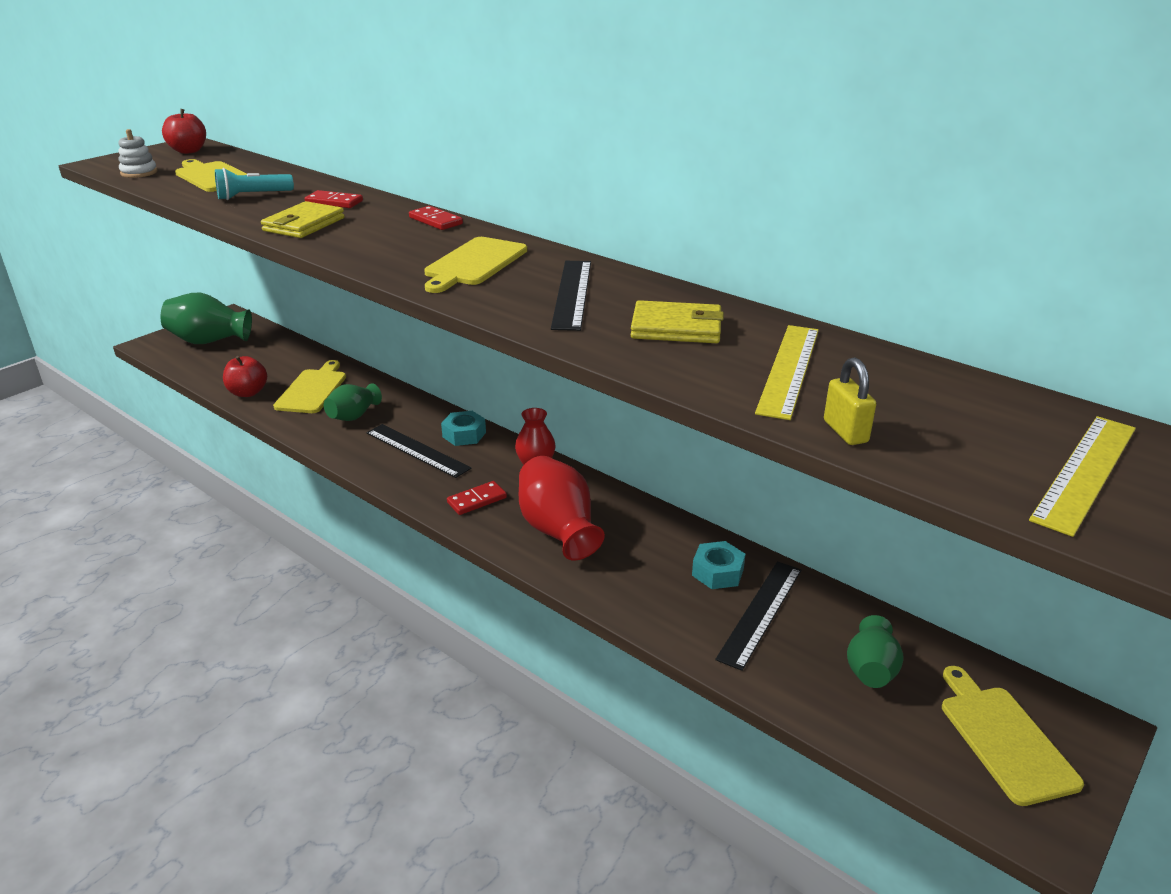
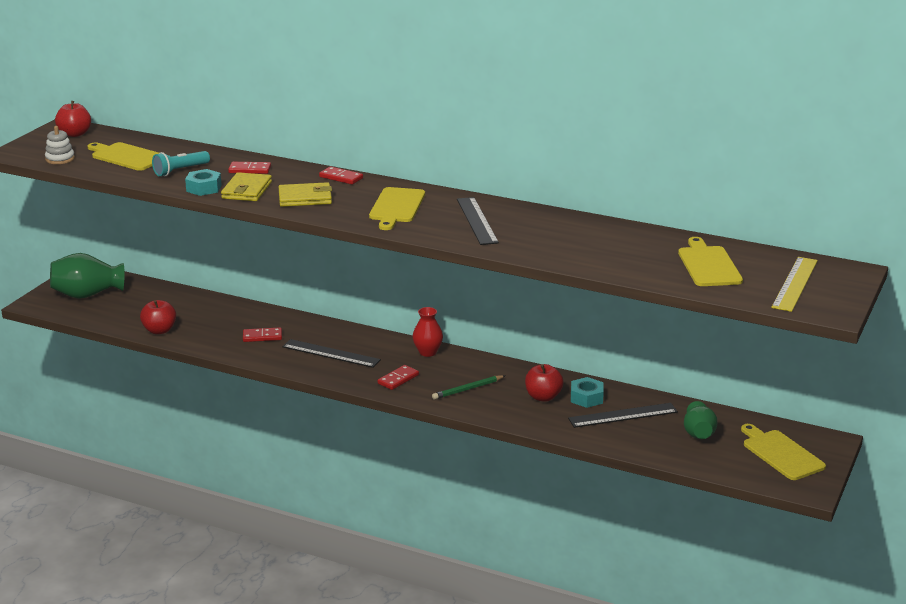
camera: 15 degrees left, 5 degrees down
yellow cutting board [273,360,346,413] -> yellow cutting board moved to [678,237,743,286]
green vase [324,383,382,421] -> red domino [243,327,282,342]
turquoise nut [441,411,486,446] -> turquoise nut moved to [185,169,222,196]
red vase [519,456,605,561] -> green pencil [432,375,505,400]
yellow wallet [631,300,724,343] -> yellow wallet moved to [279,182,332,207]
black ruler [715,561,802,671] -> black ruler turned 60 degrees clockwise [568,403,678,428]
yellow ruler [755,325,819,420] -> none
yellow padlock [824,357,876,445] -> none
none -> red apple [525,364,564,402]

